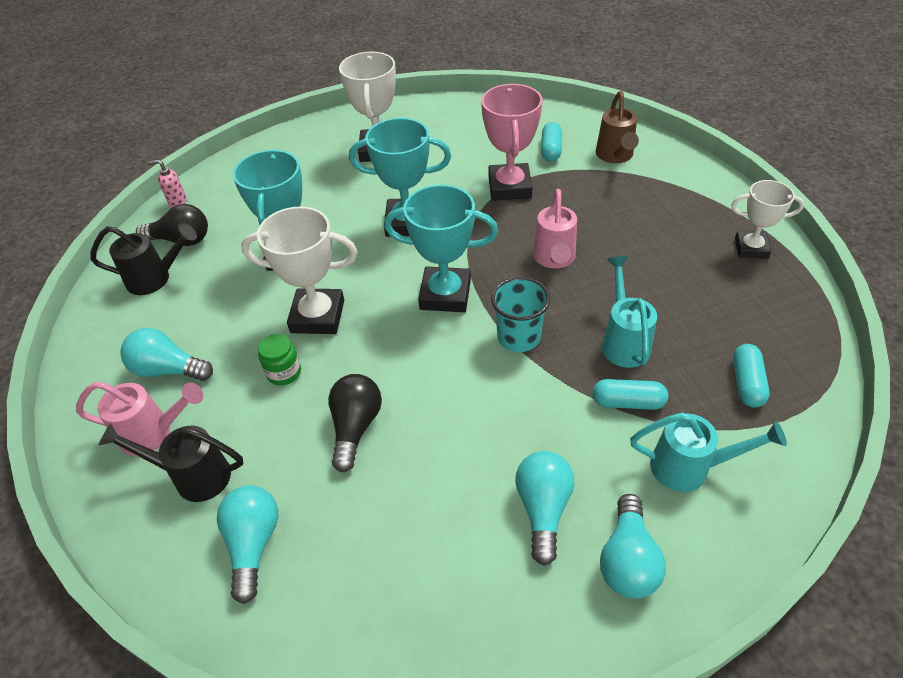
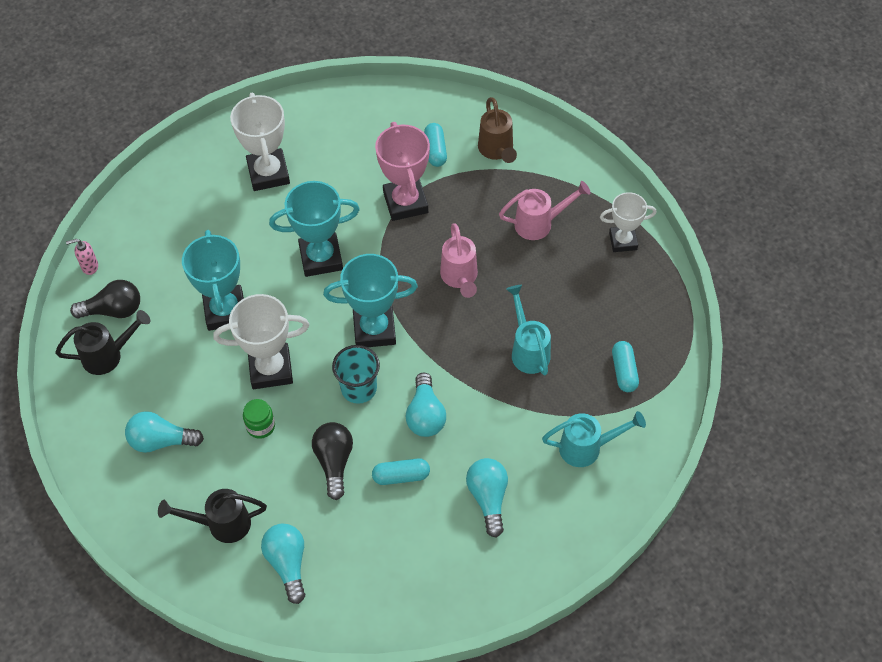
camera: 15 degrees left, 10 degrees up
pink watering can [76,382,203,456] -> pink watering can moved to [499,181,591,240]
turquoise cup [491,277,550,352] -> turquoise cup moved to [332,345,380,404]
turquoise capsule [593,379,668,410] -> turquoise capsule moved to [372,458,430,485]
turquoise light bulb [600,494,666,599] -> turquoise light bulb moved to [406,373,446,437]

